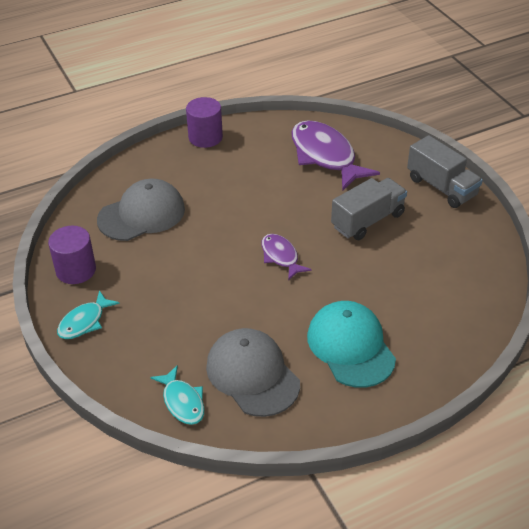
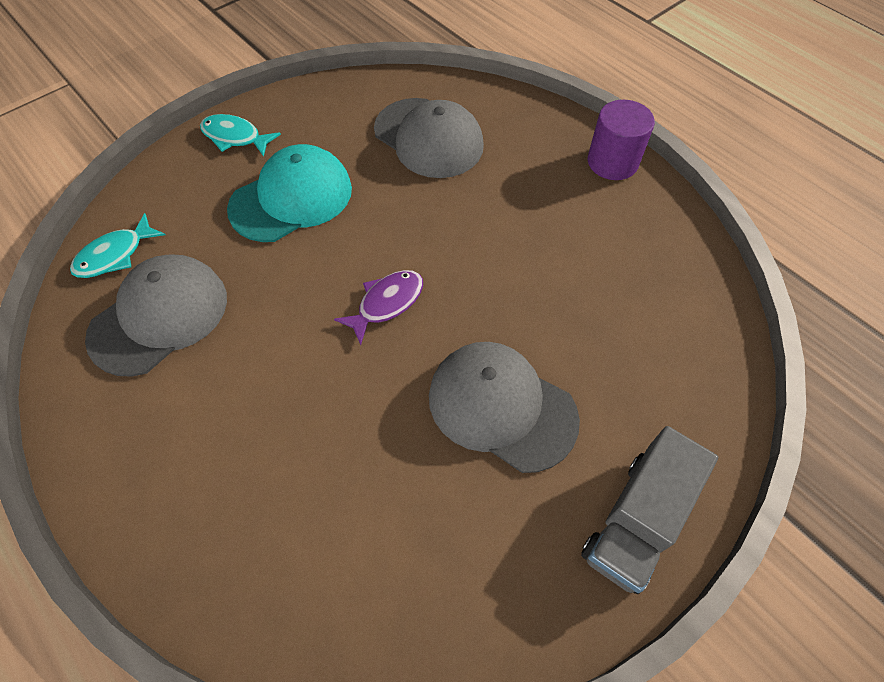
camera: 75 degrees right, 15 degrees up
purple cylinder [48,226,96,284] -> none
purple fish [291,120,380,191] -> none
turquoise cap [307,301,396,388] -> turquoise cap moved to [227,144,352,242]
grey truck [331,178,407,240] -> grey cap [429,342,580,473]

